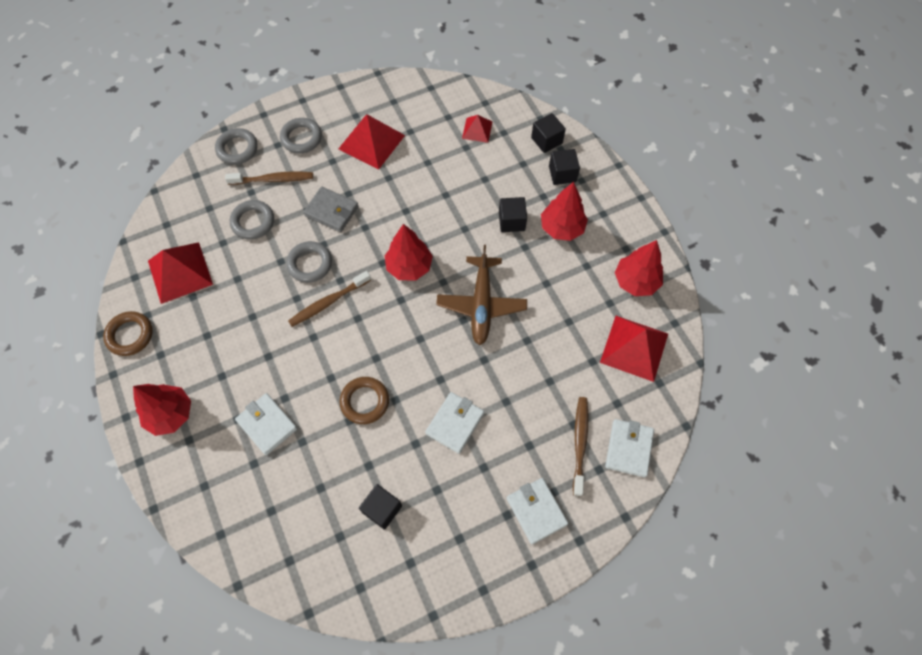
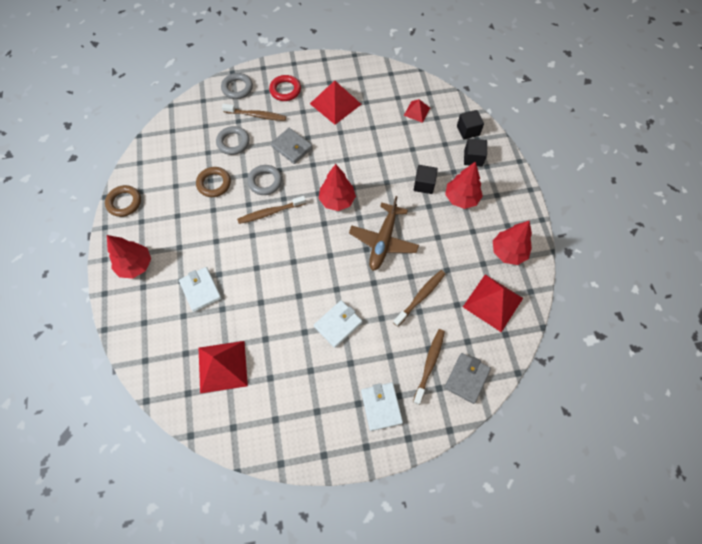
camera: 15 degrees right, 0 degrees up
red pyramid [148,242,213,304] -> red pyramid moved to [199,341,248,394]
grey ring [280,118,322,154] -> red ring [269,75,301,101]
brown ring [340,377,389,424] -> brown ring moved to [196,167,231,197]
black cube [359,484,402,530] -> none
white wallet [605,419,654,478] -> grey wallet [444,353,491,404]
none -> brown toothbrush [393,270,445,327]

